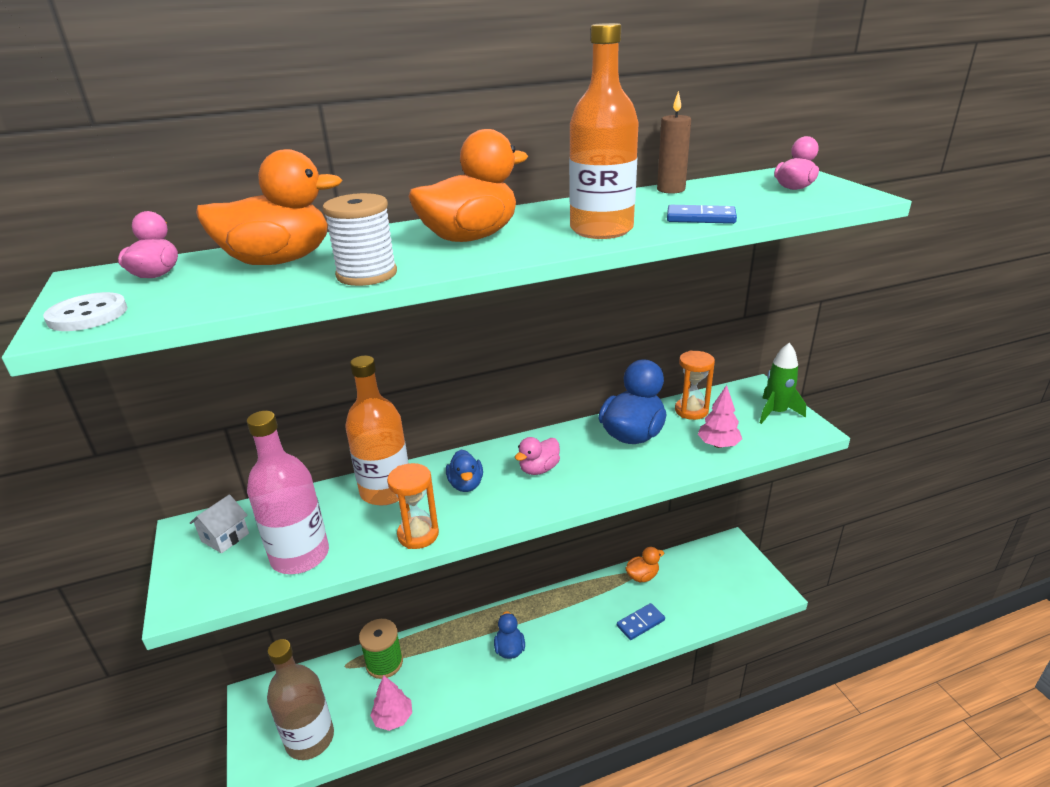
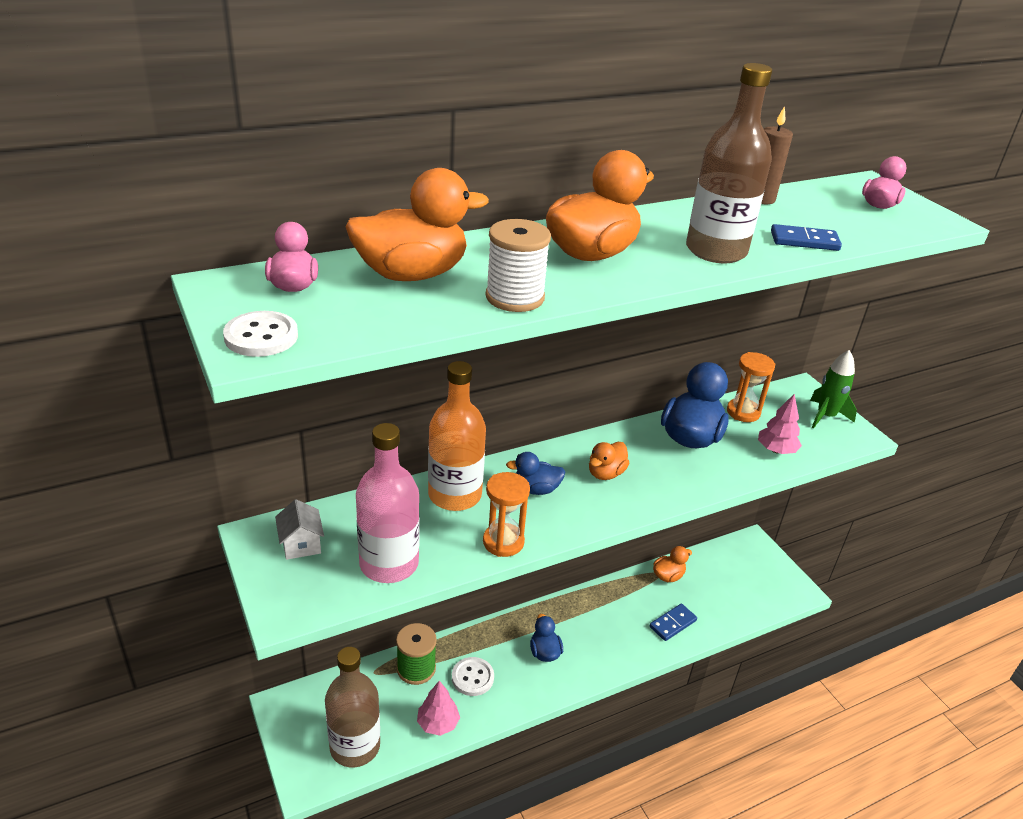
camera: 10 degrees left, 5 degrees up
white house [190,494,249,553] -> white house turned 45 degrees counterclockwise [275,499,324,560]
blue duck [446,450,483,492] -> blue duck turned 105 degrees clockwise [506,452,565,495]
pink duck [515,437,560,475] -> orange duck [589,442,629,480]
orange bottle [569,23,639,239] -> brown bottle [686,63,772,263]
none -> white button [452,657,494,696]

